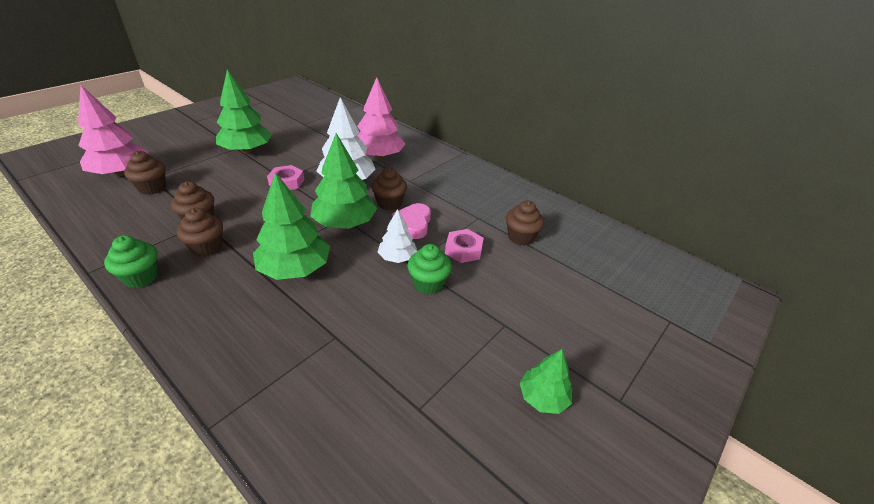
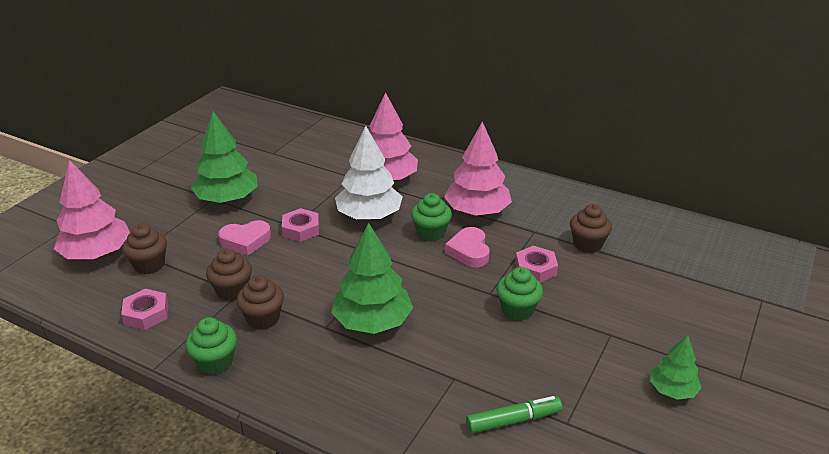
camera: 10 degrees left, 5 degrees down
green tree [310,133,377,229] -> none
brown cupcake [372,167,407,210] -> green cupcake [411,193,452,241]
white tree [378,209,417,263] -> none
none -> pink nut [121,289,168,330]
none -> pink heart [218,220,271,255]
none -> pink tree [444,121,512,216]
none -> green marker [466,396,562,434]

